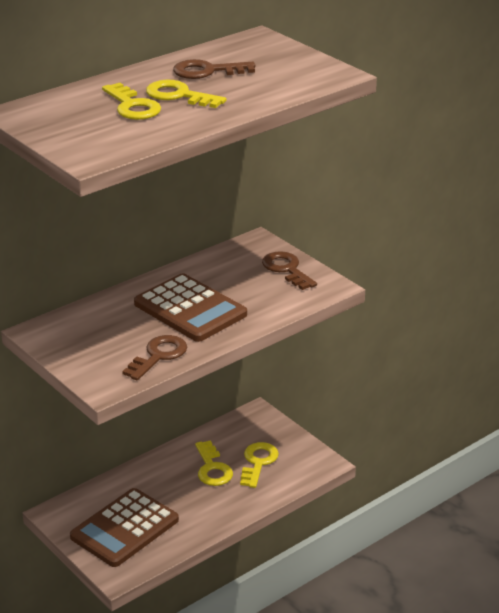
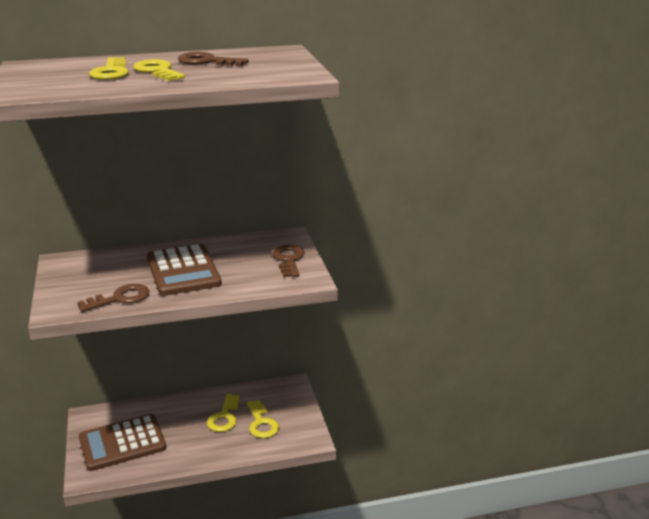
camera: 25 degrees right, 5 degrees down
yellow key [240,442,279,488] -> yellow key turned 120 degrees clockwise [246,400,279,438]

